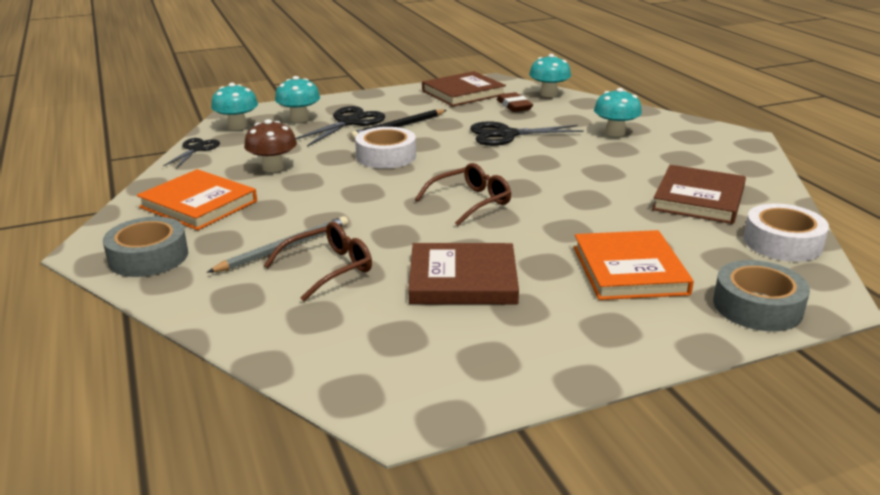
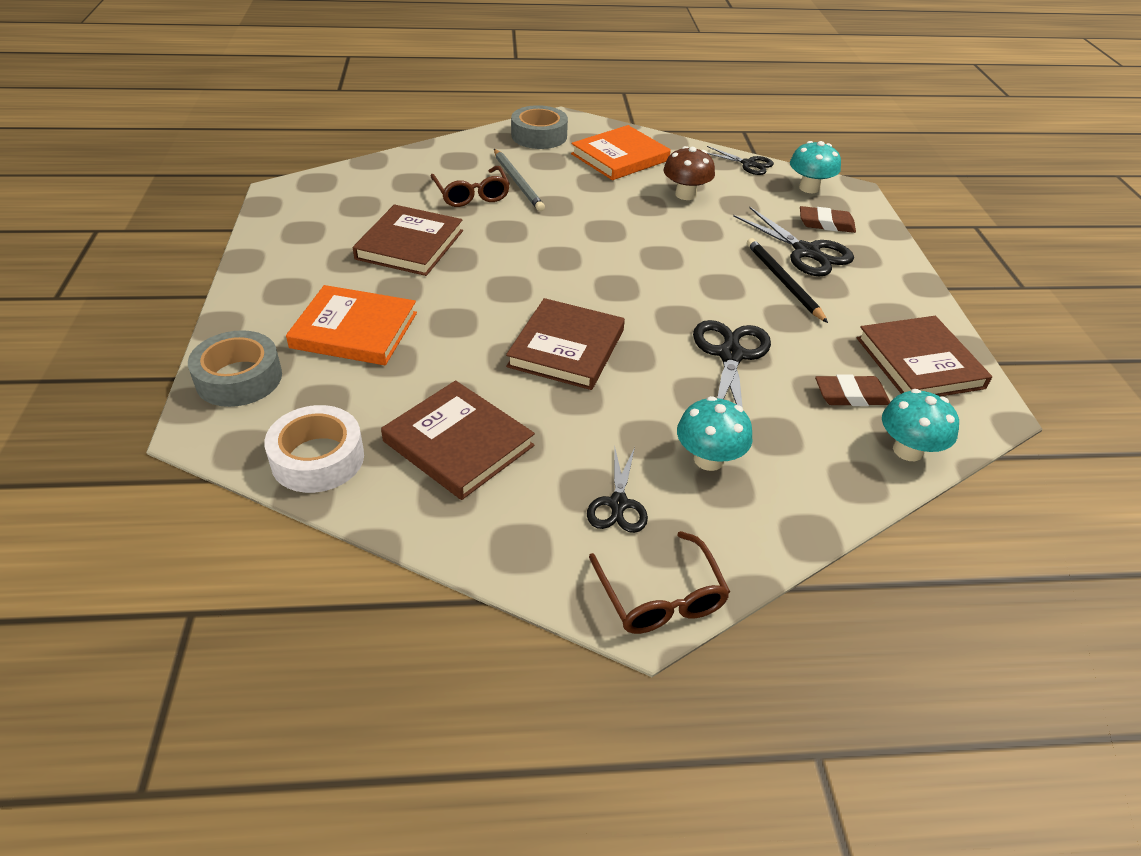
camera: 105 degrees right, 15 degrees up
turquoise mushroom [275,76,320,122] -> brown eraser [800,206,856,233]
white tape [355,127,416,169] -> none
brown glasses [415,163,511,226] -> brown glasses moved to [589,531,730,634]
none -> brown book [506,298,625,390]
none -> black scissors [587,445,648,533]

